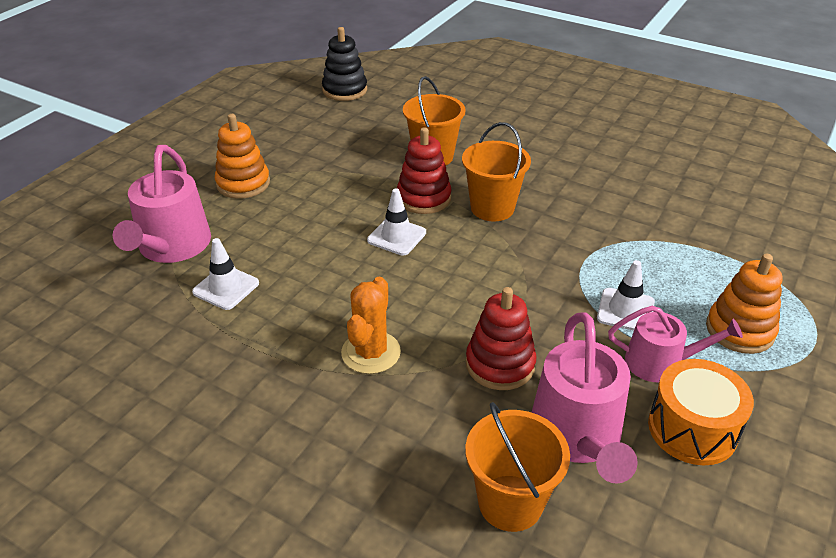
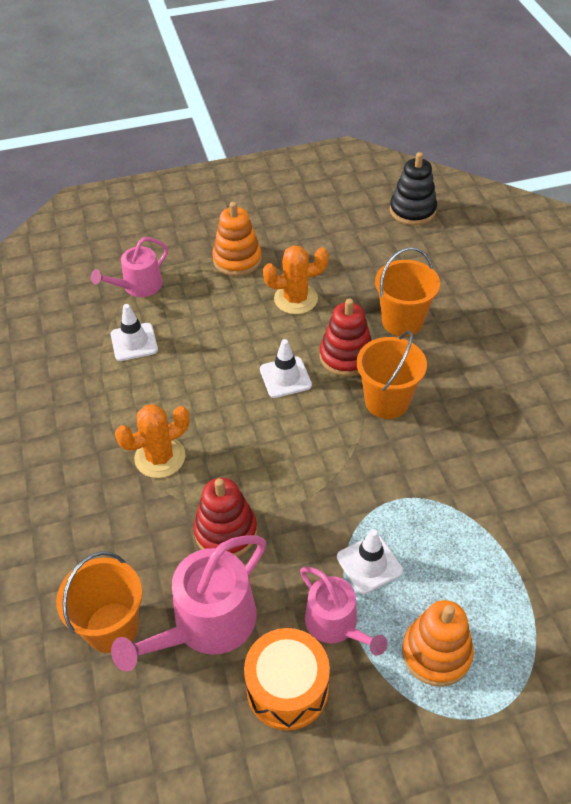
camera: 45 degrees right, 10 degrees up
pink watering can [113,145,211,263] -> pink watering can [91,237,168,297], size x0.64
none -> orange cactus [263,245,329,314]

